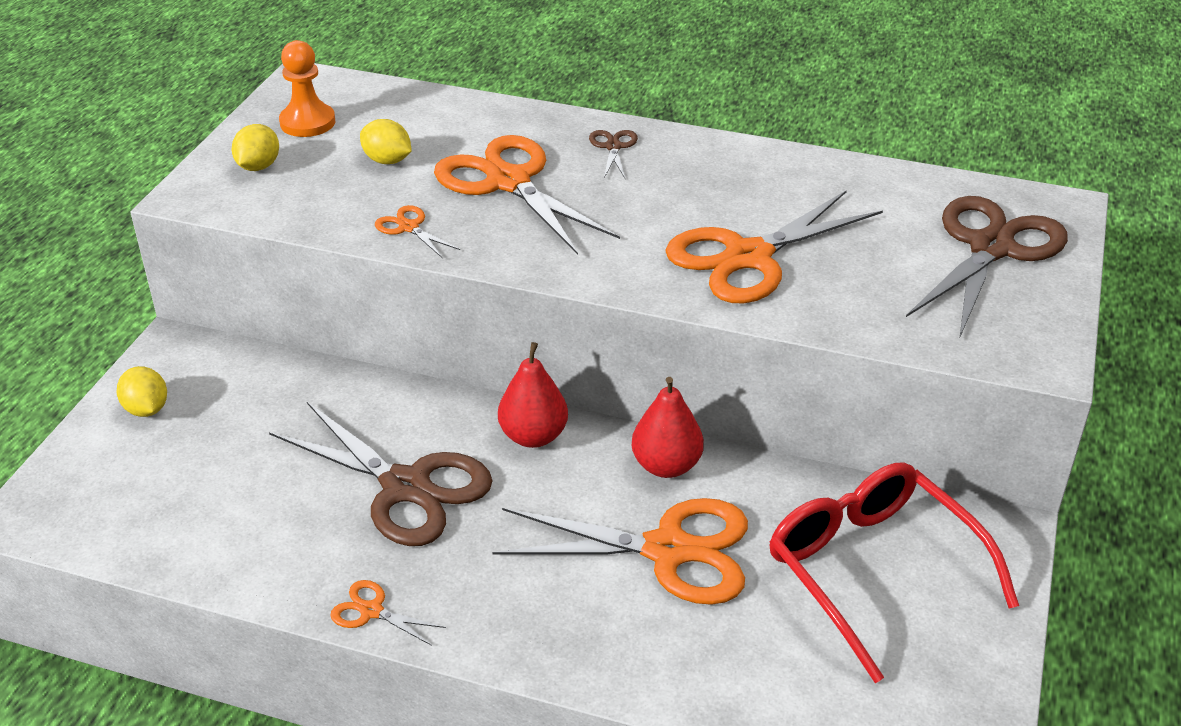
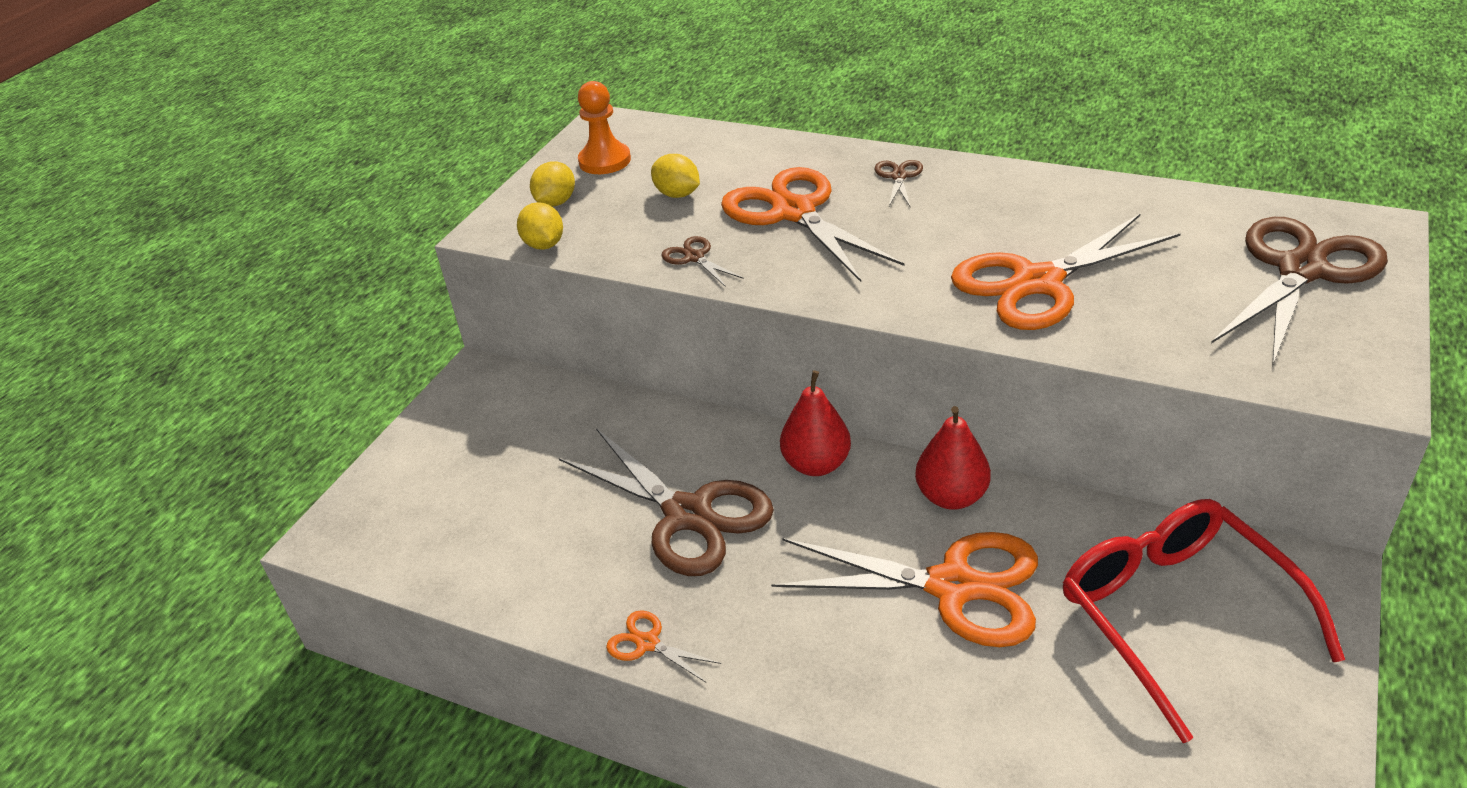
camera: 10 degrees right, 0 degrees up
yellow lemon [117,366,167,417] -> yellow lemon moved to [517,202,563,250]
orange scissors [375,205,460,258] -> brown scissors [662,236,744,287]

